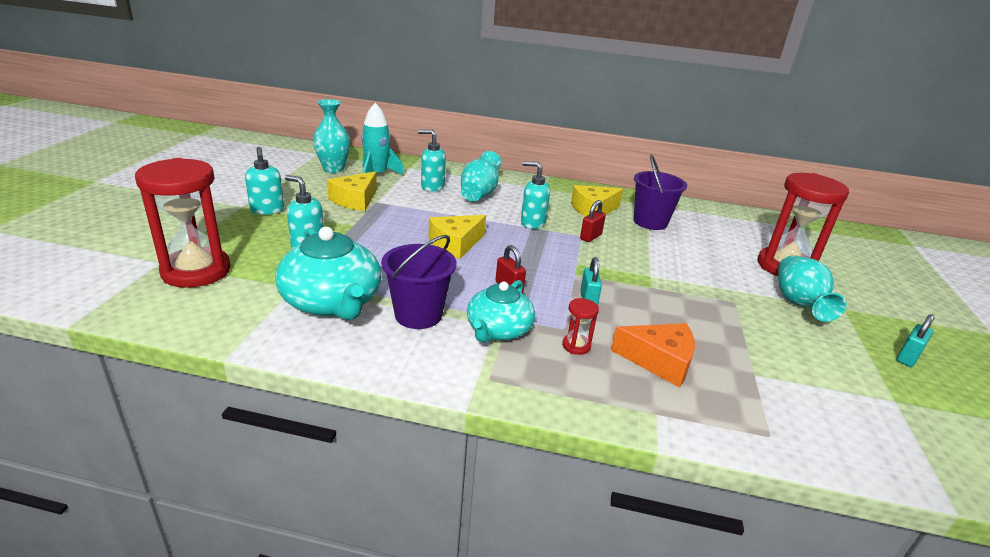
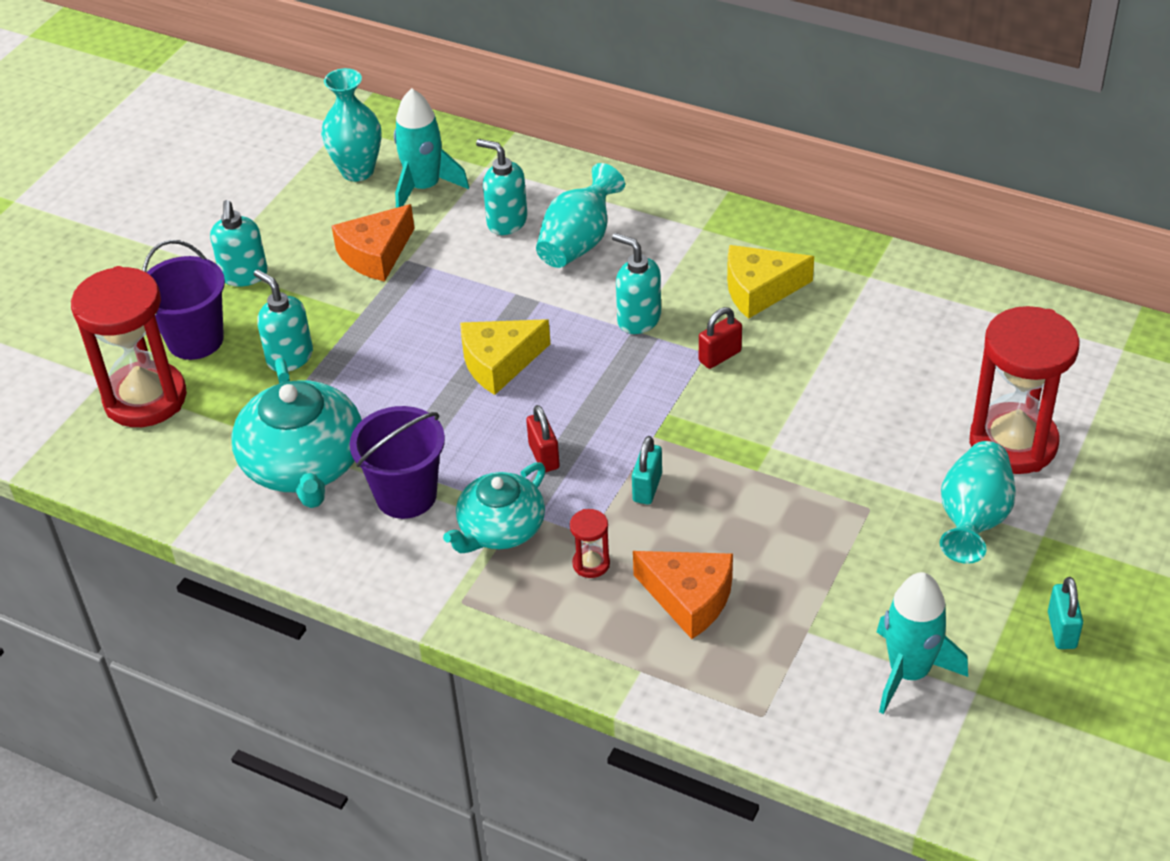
camera: 20 degrees right, 15 degrees up
yellow cheese [327,172,377,211] -> orange cheese [332,204,415,281]
purple bucket [634,154,687,230] -> purple bucket moved to [142,240,225,360]
turquoise padlock [897,314,935,367] -> turquoise padlock turned 60 degrees counterclockwise [1048,577,1083,649]
none -> turquoise rocket [877,572,968,714]

